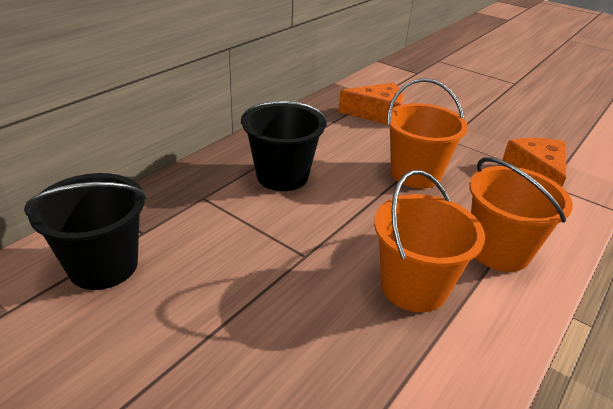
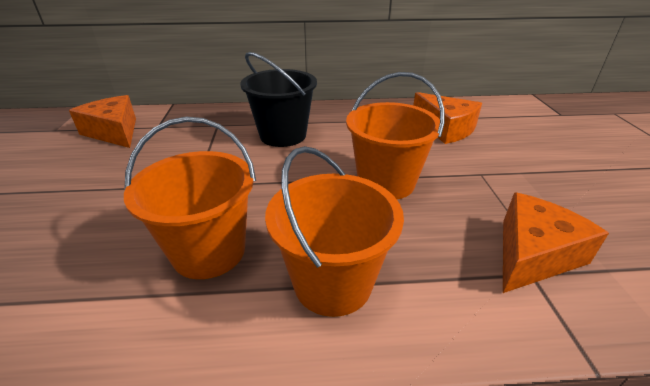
camera: 50 degrees right, 0 degrees up
black bucket [24,173,147,290] -> orange cheese [69,95,136,148]

